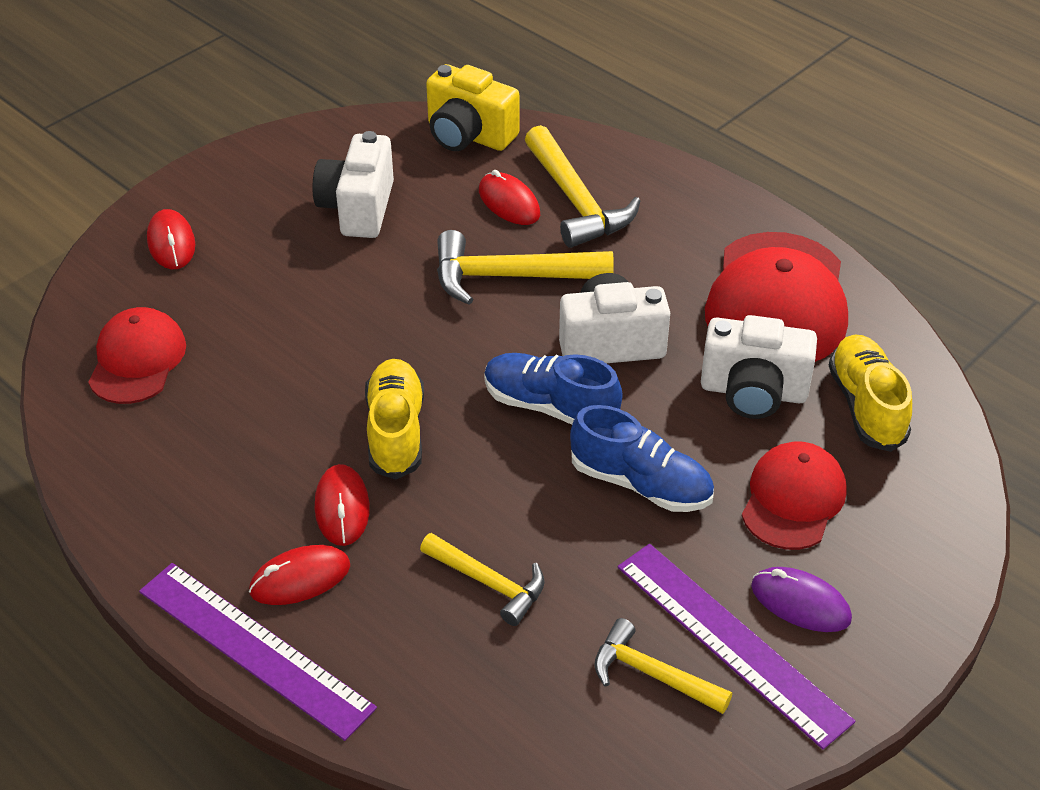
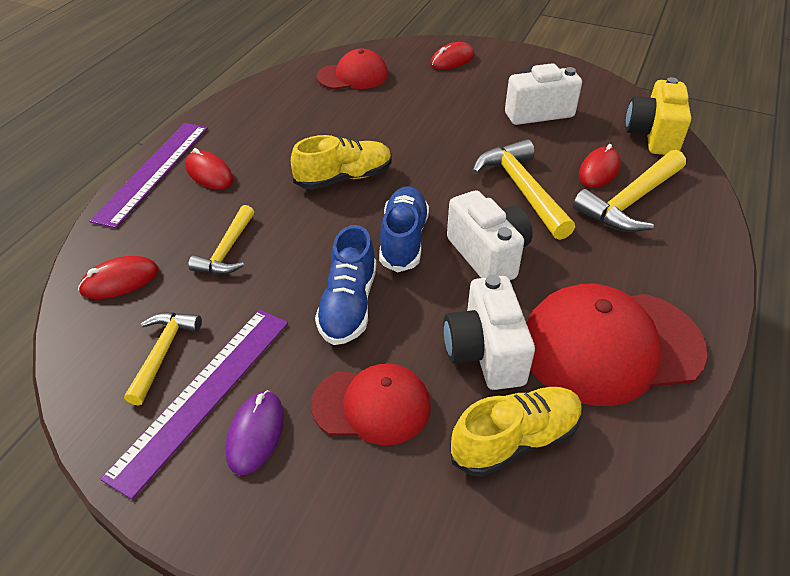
camera: 70 degrees right, 0 degrees up
red mouse [315,464,370,546] -> red mouse moved to [78,256,159,299]

